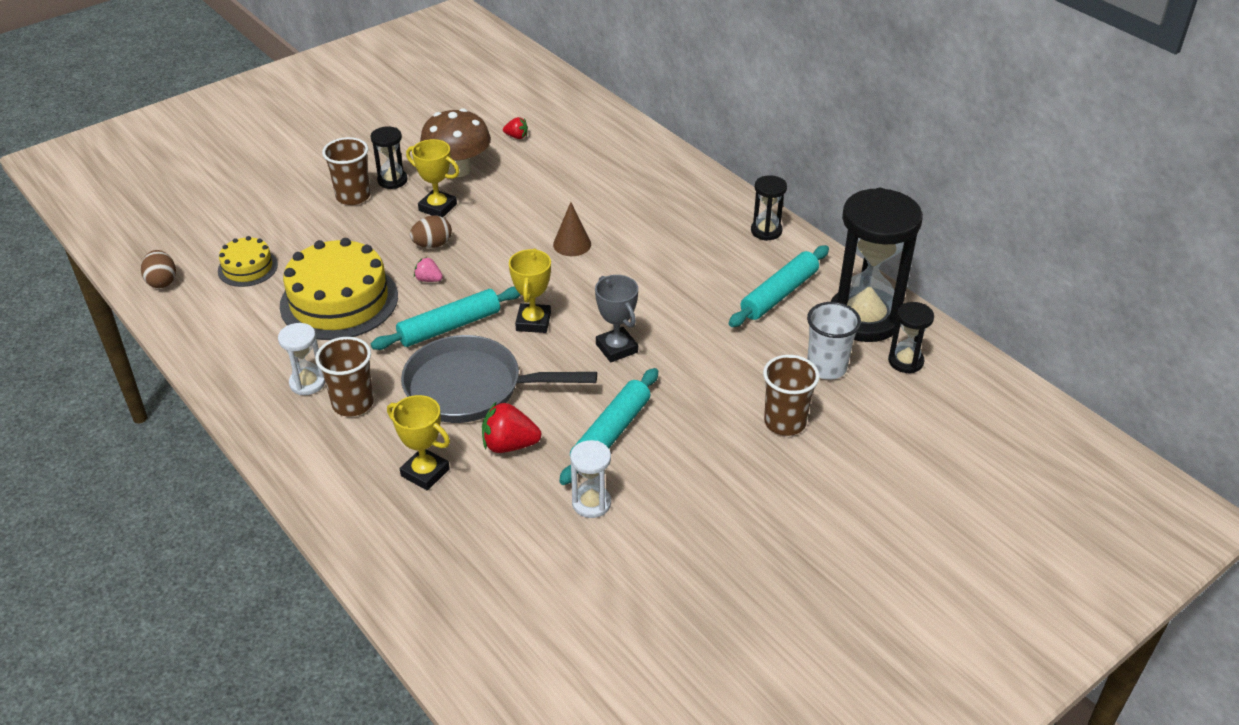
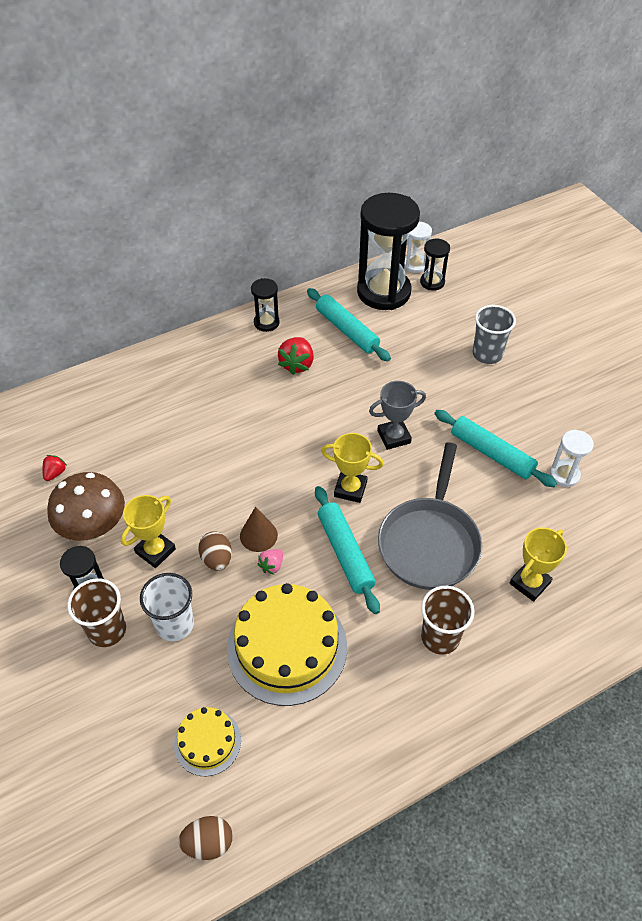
camera: 80 degrees left, 10 degrees up
white hourglass [278,323,325,395] -> white hourglass moved to [404,222,432,273]
red strawberry [482,401,541,453] -> red strawberry moved to [278,337,314,375]
brown cone [553,202,591,256] -> brown cone moved to [240,507,278,552]
brown cup [763,355,820,436] -> grey cup [473,305,516,364]
white cup [807,302,861,379] -> white cup moved to [140,573,194,641]

